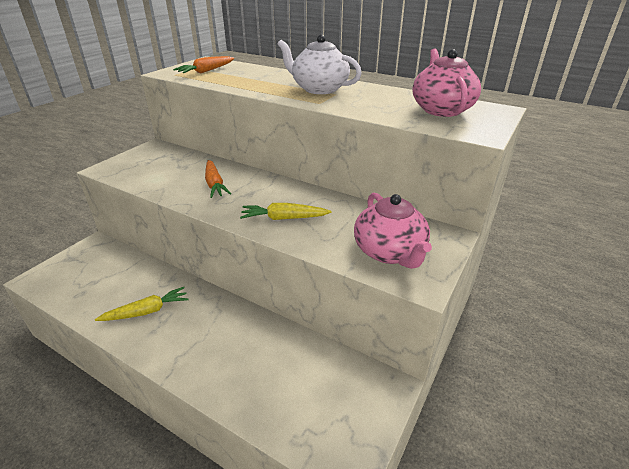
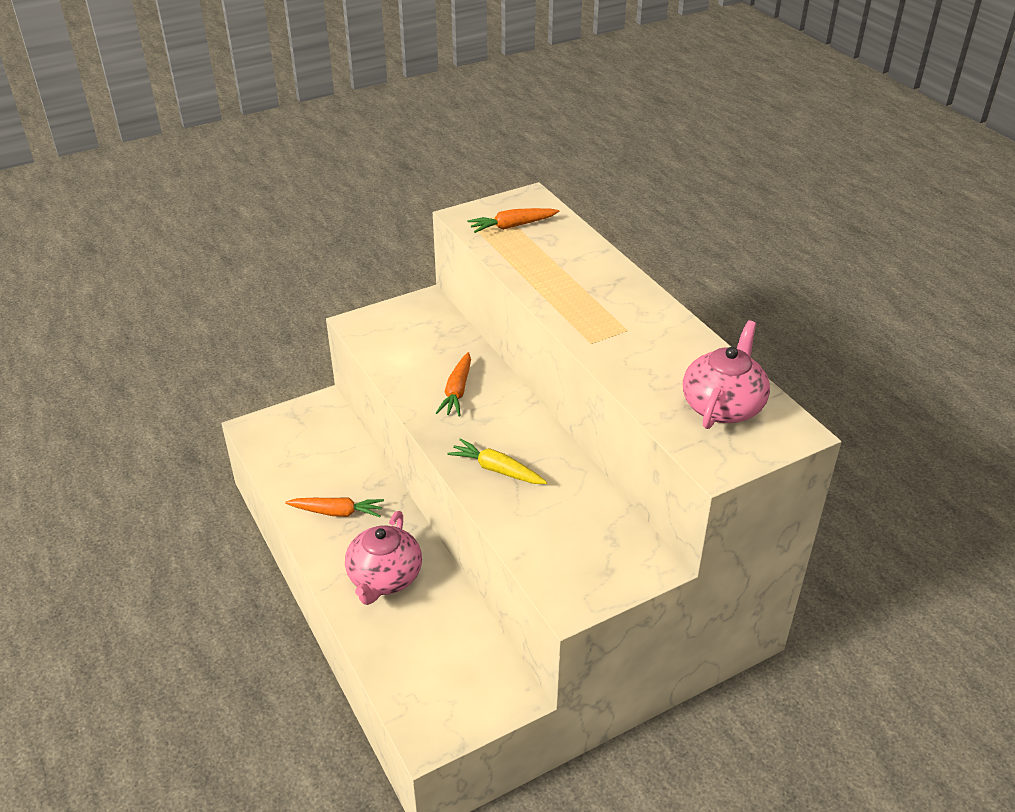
camera: 30 degrees right, 5 degrees up
yellow carrot [95,287,189,321] -> orange carrot [285,497,384,517]
white teapot [278,35,362,94] -> none
pink teapot [354,193,432,269] -> pink teapot moved to [345,511,422,605]

